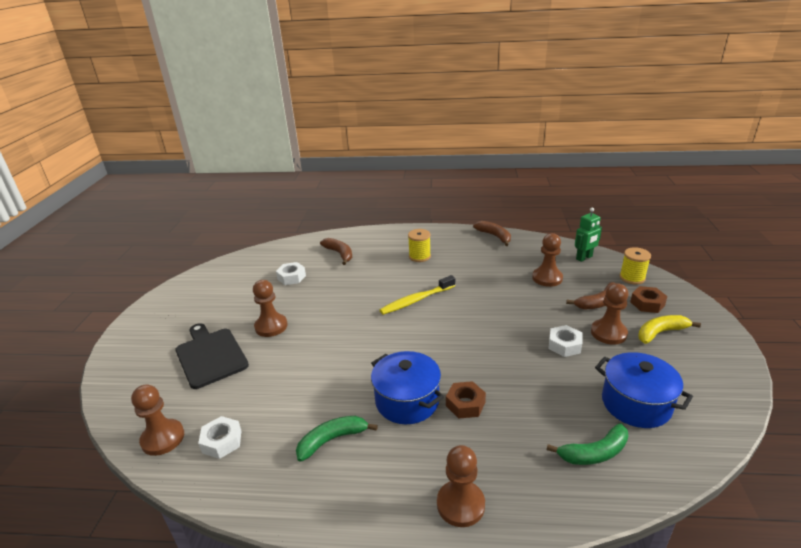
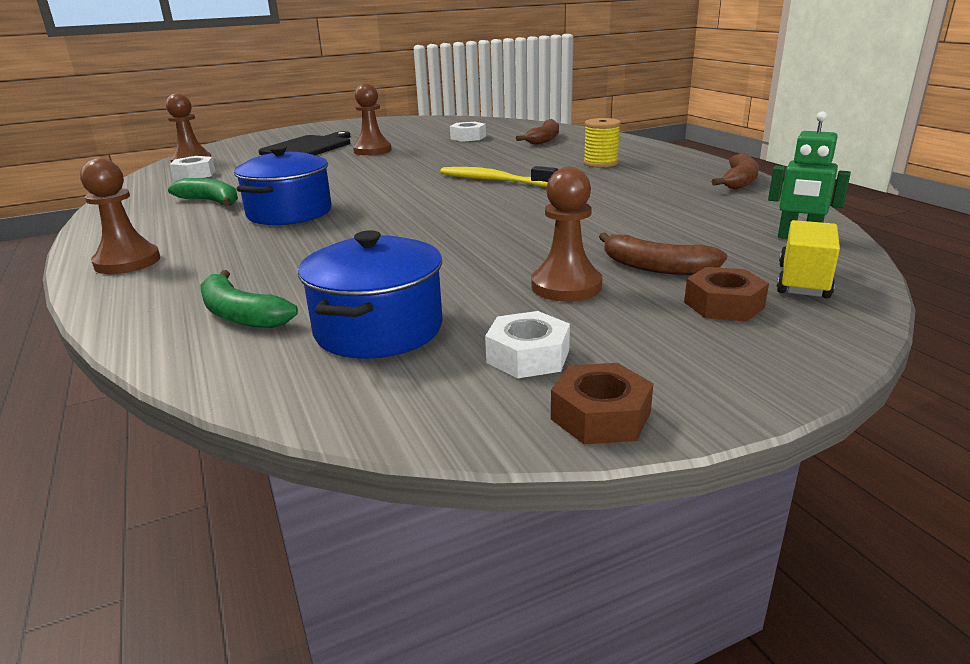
camera: 60 degrees right, 5 degrees down
brown nut [446,381,486,419] -> brown nut moved to [551,363,653,444]
brown pawn [532,233,563,287] -> none
white nut [548,325,582,357] -> white nut moved to [485,311,570,378]
yellow spool [620,247,651,285] -> yellow truck [777,220,840,299]
yellow banana [638,315,701,344] -> none

